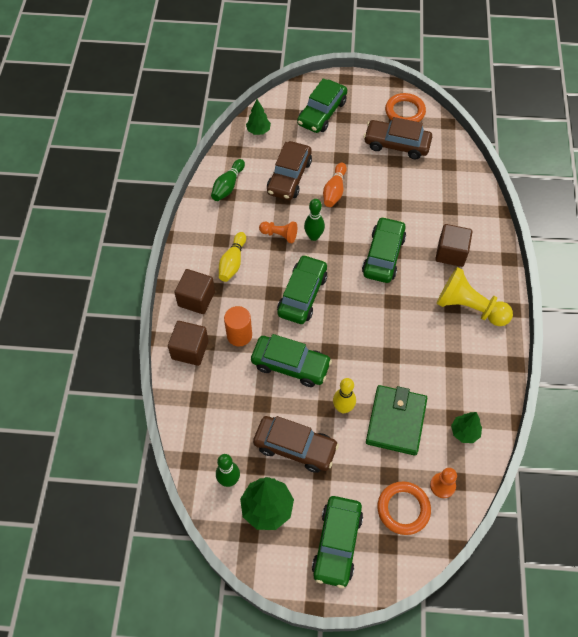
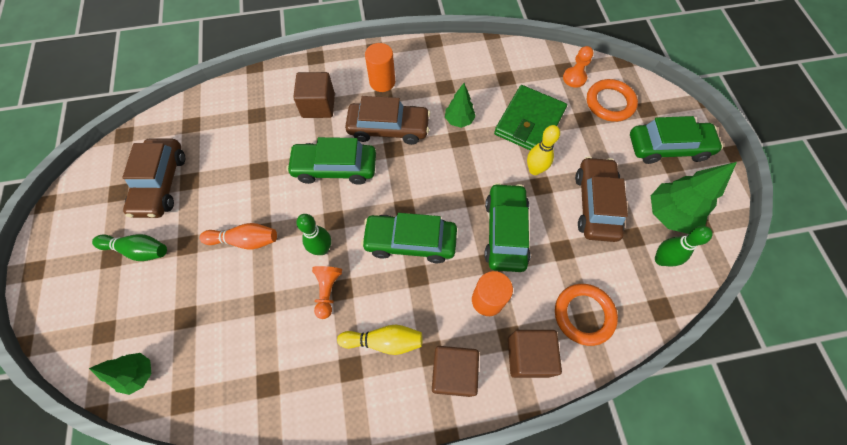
camera: 105 degrees left, 5 degrees up
green bowling pin [211,159,245,201] -> green bowling pin moved to [92,234,167,261]
brown car [267,141,312,200] -> brown car moved to [345,96,430,145]
green car [297,78,347,133] -> none
green wallet [366,385,427,456] -> green wallet turned 60 degrees counterclockwise [494,85,567,150]
orange ring [385,93,426,122] -> orange ring moved to [555,284,618,346]
yellow pawn [437,267,513,326] -> orange cylinder [365,43,395,92]
green tree [451,412,482,443] -> green tree moved to [445,83,476,128]

